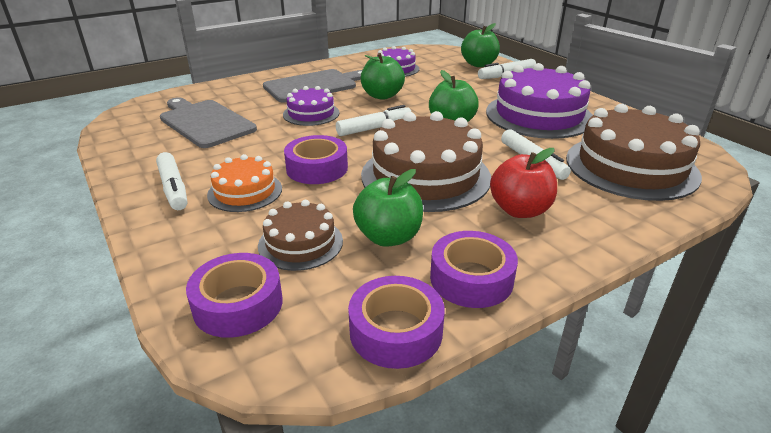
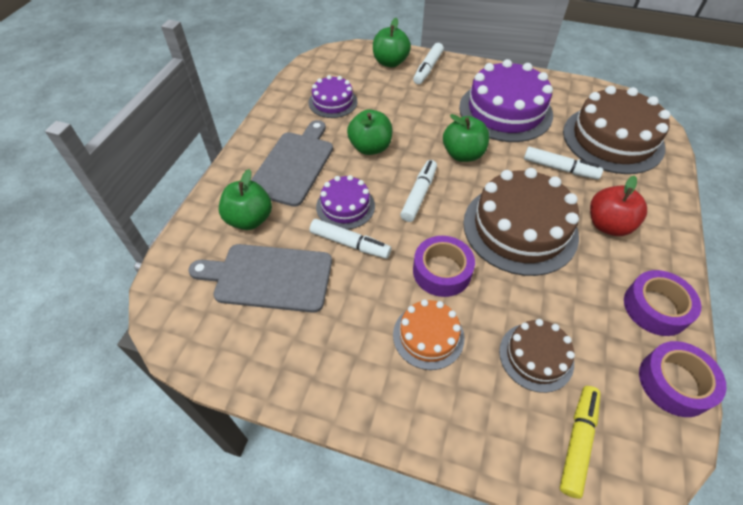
camera: 40 degrees left, 20 degrees up
white marker [156,152,187,210] -> white marker moved to [310,219,391,259]
purple tape [186,253,283,338] -> yellow marker [560,386,601,499]
green apple [353,169,423,247] -> green apple moved to [219,169,272,230]

